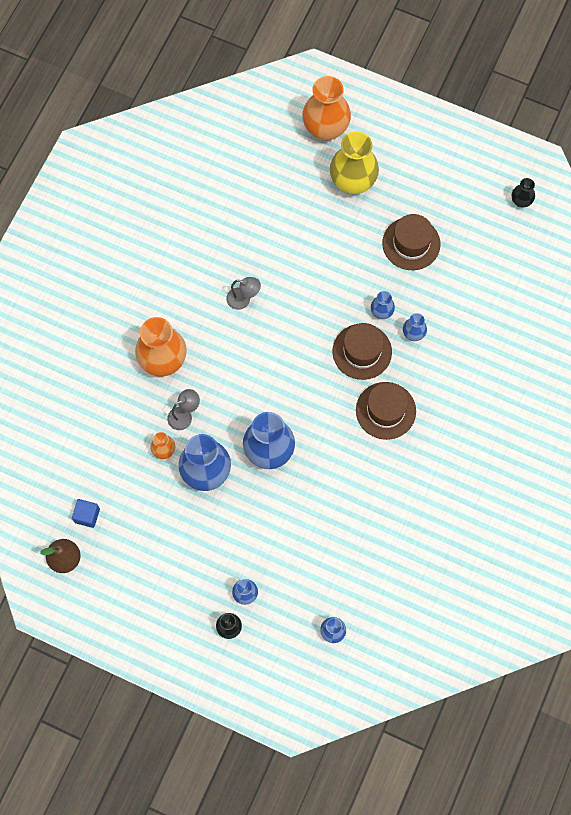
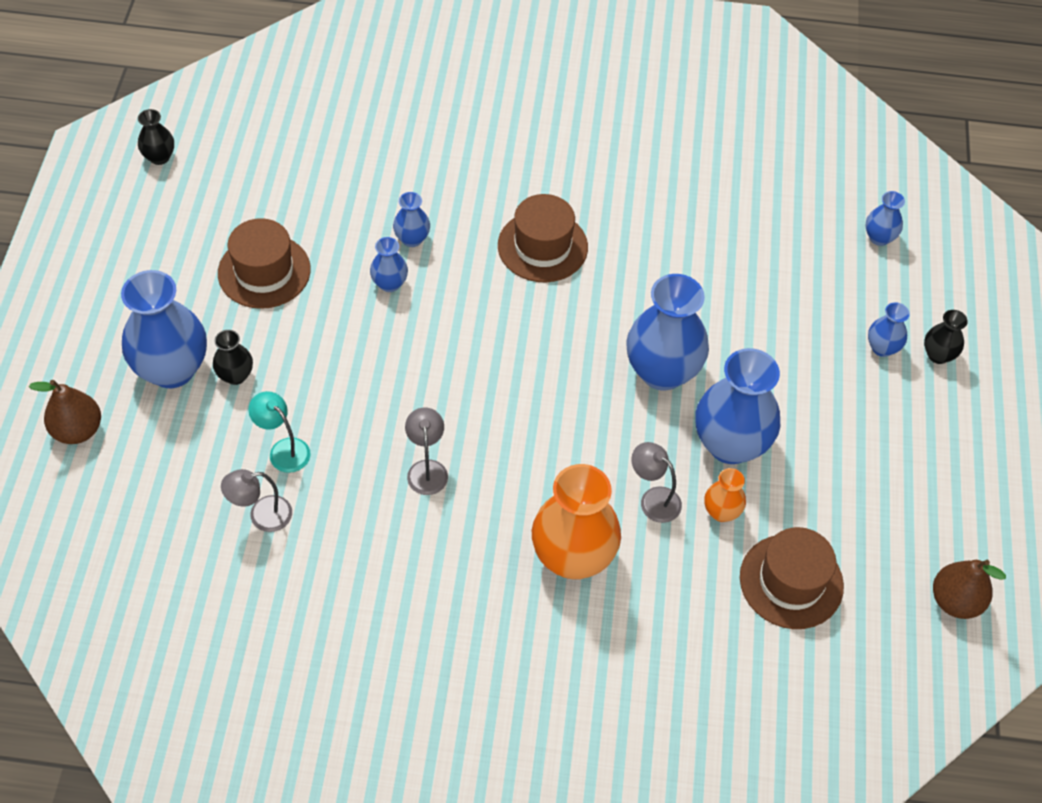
camera: 110 degrees left, 15 degrees down
blue cube [72,499,100,528] -> none
orange vase [302,76,351,141] -> brown pear [29,380,101,444]
yellow vase [330,131,379,194] -> blue vase [121,270,207,388]
brown hat [332,323,392,380] -> brown hat moved to [740,527,844,629]
none -> black vase [213,330,253,385]
none -> grey lamp [221,469,292,532]
none -> turquoise lamp [248,391,311,473]

